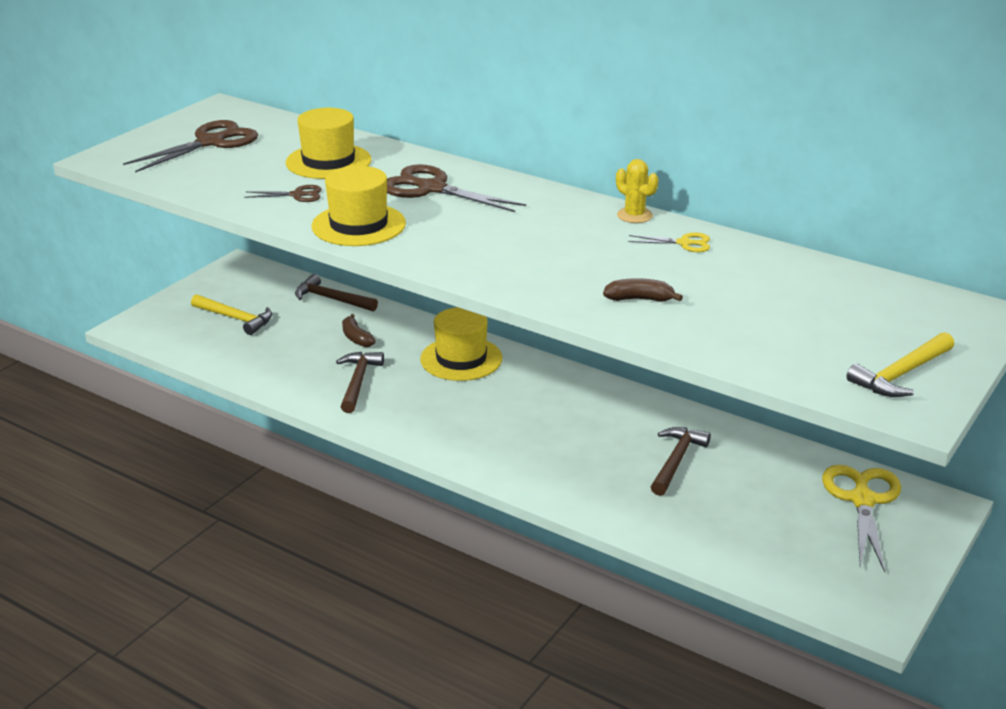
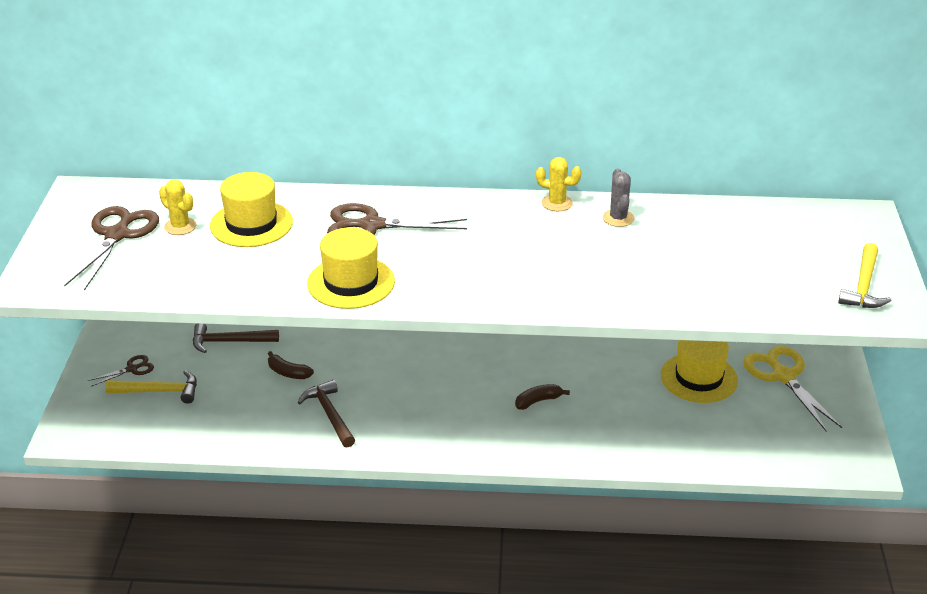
camera: 30 degrees left, 5 degrees up
brown scissors [244,185,322,202] -> brown scissors moved to [88,355,154,387]
yellow hat [420,307,502,381] -> yellow hat moved to [661,340,738,403]
brown banana [603,278,683,302] -> brown banana moved to [515,384,570,410]
yellow scissors [628,233,710,252] -> grey cactus [603,168,634,227]
brown hammer [651,427,711,496] -> none
none -> yellow cactus [159,179,196,235]

